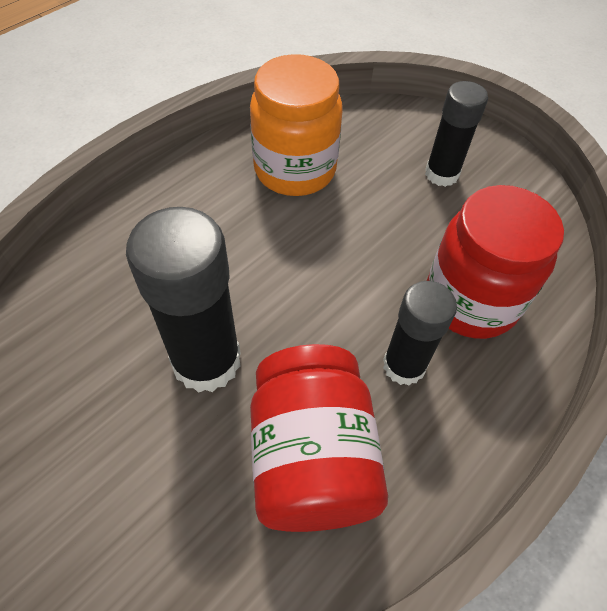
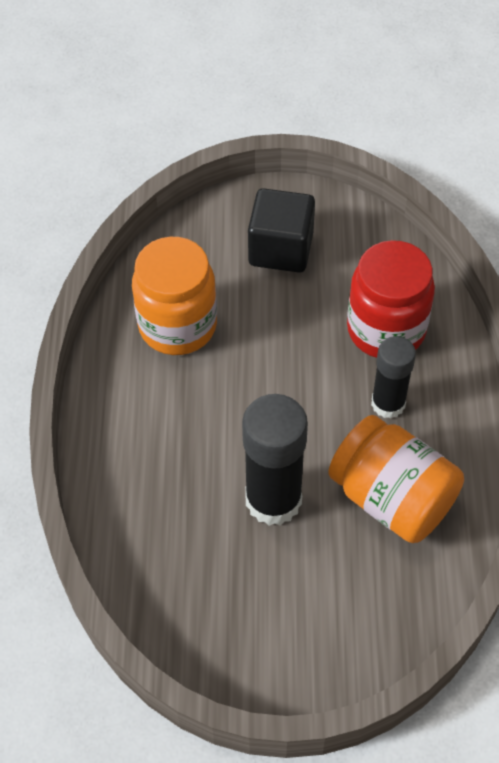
camera: 40 degrees left, 0 degrees up
red jar [250,344,388,532] -> orange jar [328,415,464,543]
black glue stick [425,81,488,187] -> black cube [248,188,315,273]

